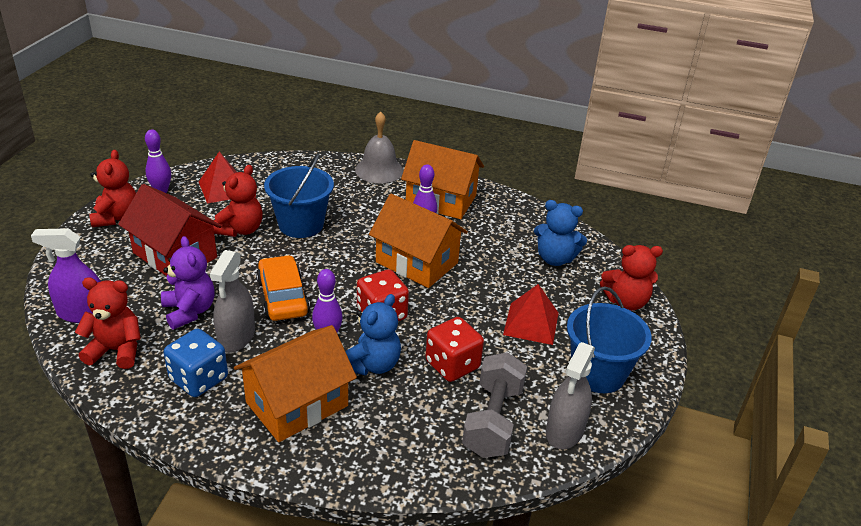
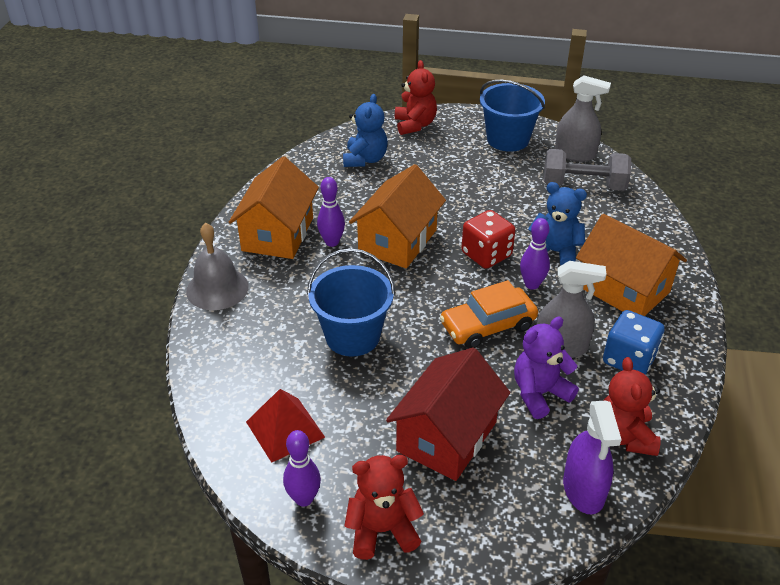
camera: 95 degrees left, 5 degrees up
red teddy bear [212,165,263,237] -> none
red dice [425,317,484,382] -> none
red pyramid [503,284,559,345] -> none

